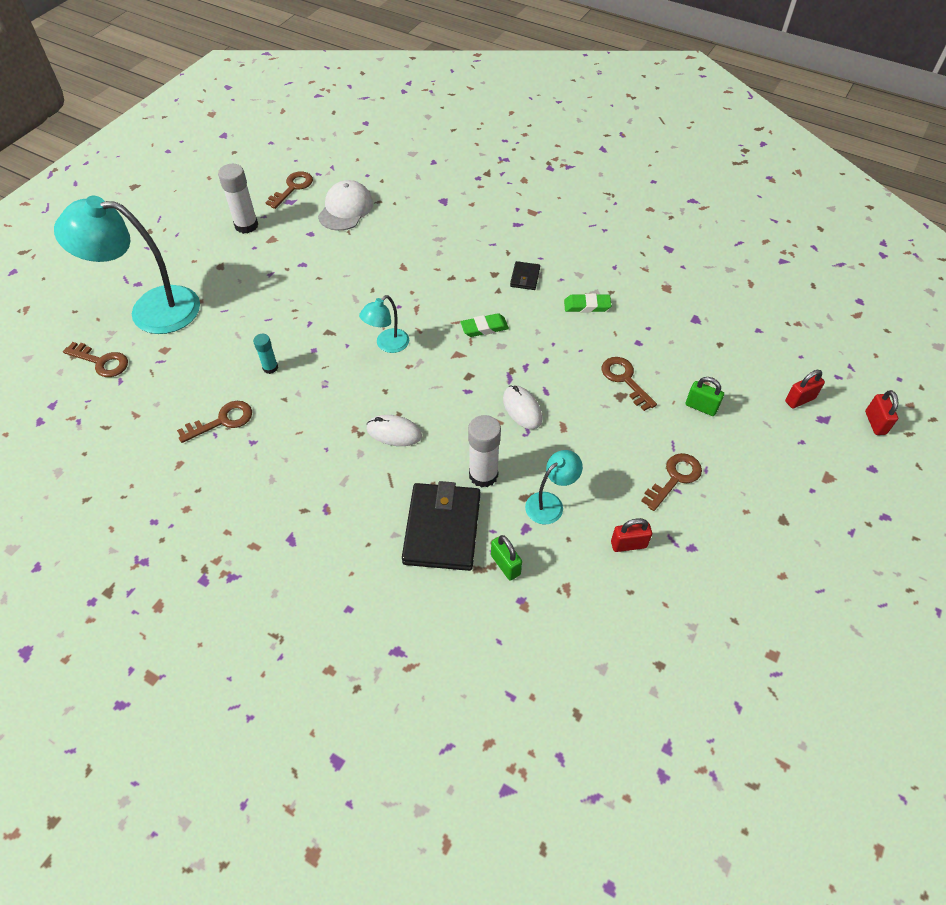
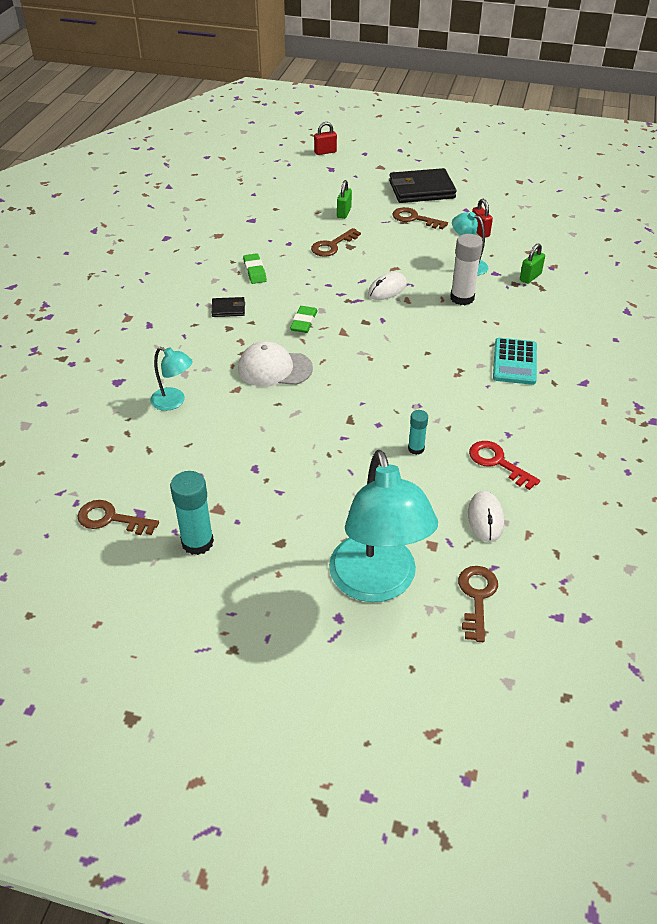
camera: 105 degrees left, 10 degrees down
brown key [177,401,252,443] -> red key [469,441,540,490]
white glue stick [218,164,258,234] -> turquoise glue stick [170,471,214,555]
white cap [318,180,373,231] -> white cap moved to [238,341,313,387]
turquoise lamp [359,295,409,353] -> turquoise lamp moved to [150,347,193,411]
white mouse [366,415,422,446] -> white mouse moved to [468,491,504,542]
black wallet [402,481,480,571] -> black wallet moved to [389,168,457,203]
green eraser [460,313,509,337] -> green eraser turned 45 degrees clockwise [290,306,317,333]
red padlock [785,370,825,409] -> none
none -> turquoise calculator [493,338,537,385]

